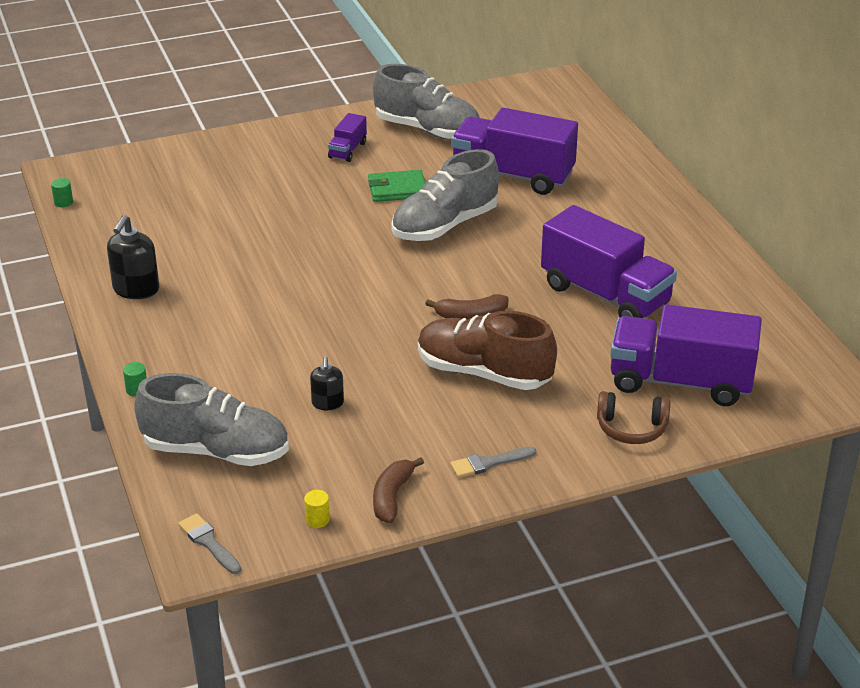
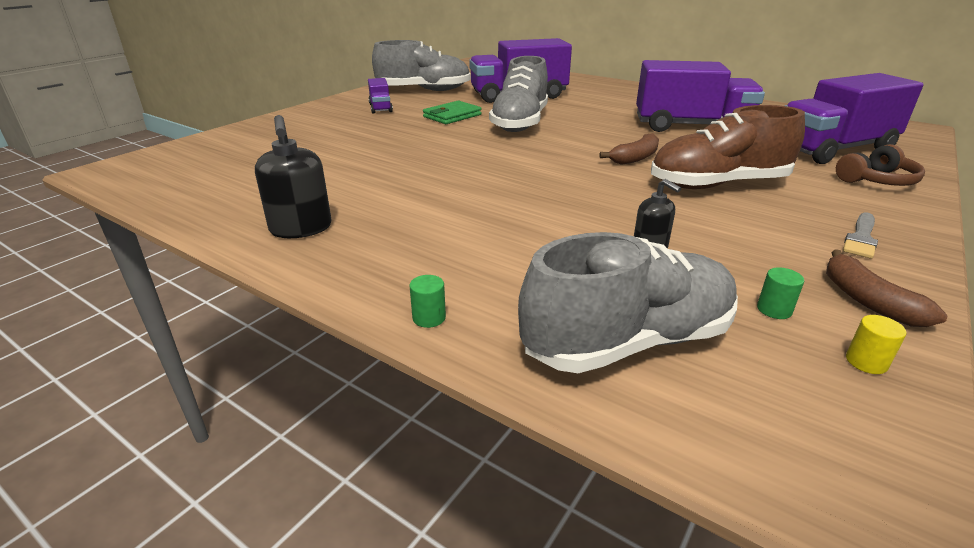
camera: 35 degrees left, 5 degrees down
green cylinder [51,178,73,207] -> green cylinder moved to [757,267,805,319]
grey brush [178,513,241,574] -> none

